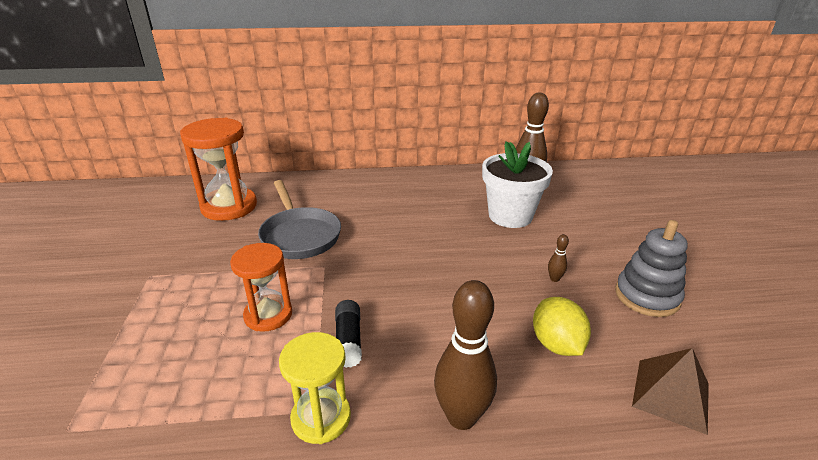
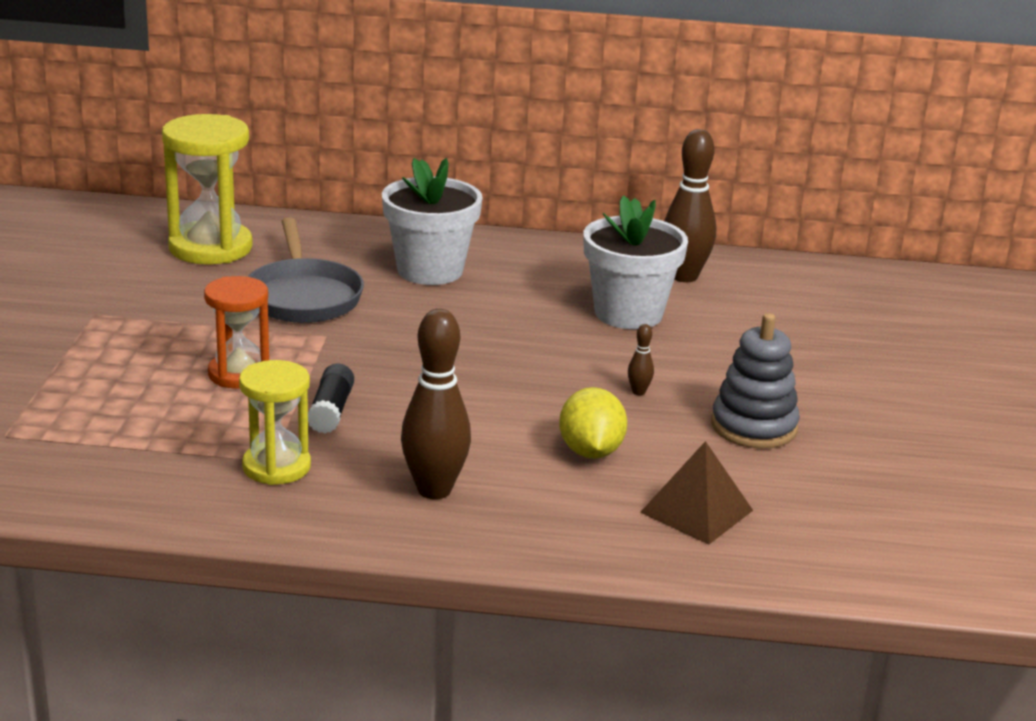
camera: 10 degrees right, 5 degrees down
orange hourglass [180,118,257,221] -> yellow hourglass [162,114,253,265]
none -> white flower pot [382,158,483,285]

